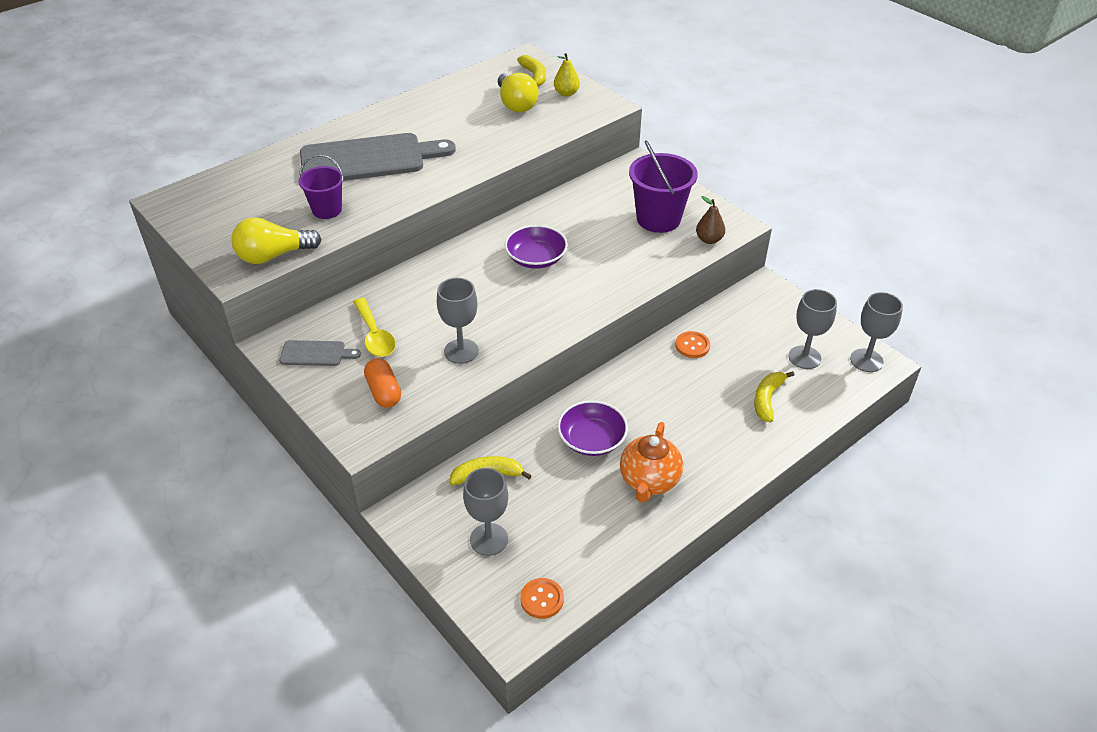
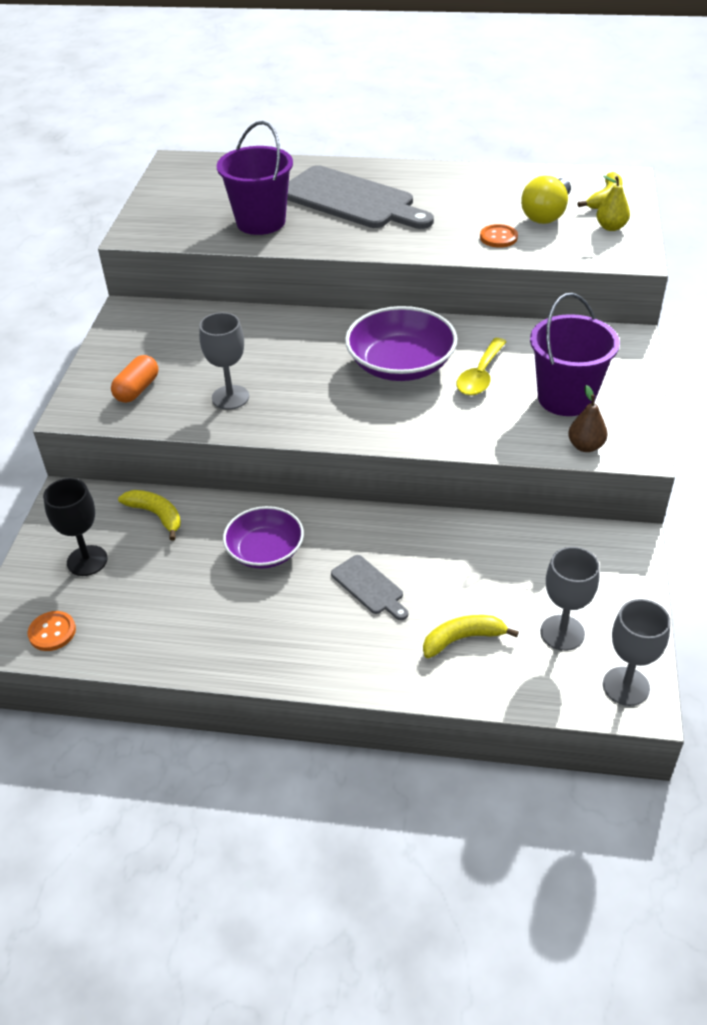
camera: 50 degrees right, 0 degrees up
yellow light bulb [231,217,322,264] -> none
grey cutting board [279,340,361,366] -> grey cutting board moved to [331,555,408,620]
purple bucket [298,155,344,219] -> purple bucket [217,121,293,235], size x1.61
yellow spoon [353,298,396,357] -> yellow spoon moved to [457,338,506,396]
grey goblet [463,468,508,556] -> black goblet [43,478,108,576]
purple bowl [505,225,568,269] -> purple bowl [345,306,458,381], size x1.52
orange teapot [620,422,683,503] -> none
orange button [675,331,710,358] -> orange button moved to [480,224,518,248]

